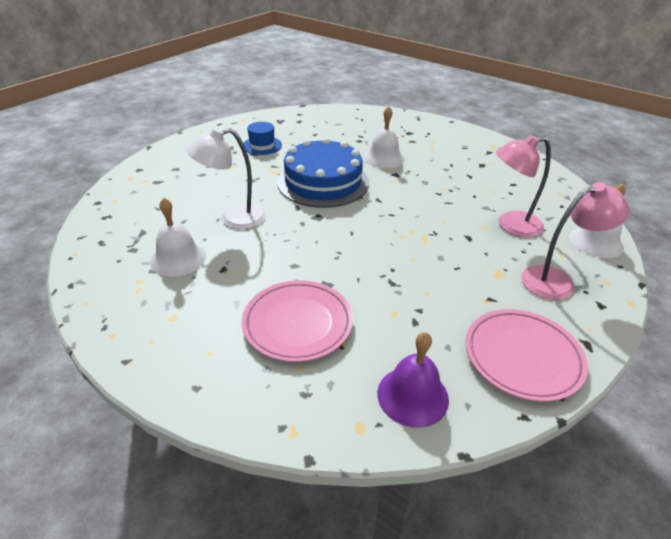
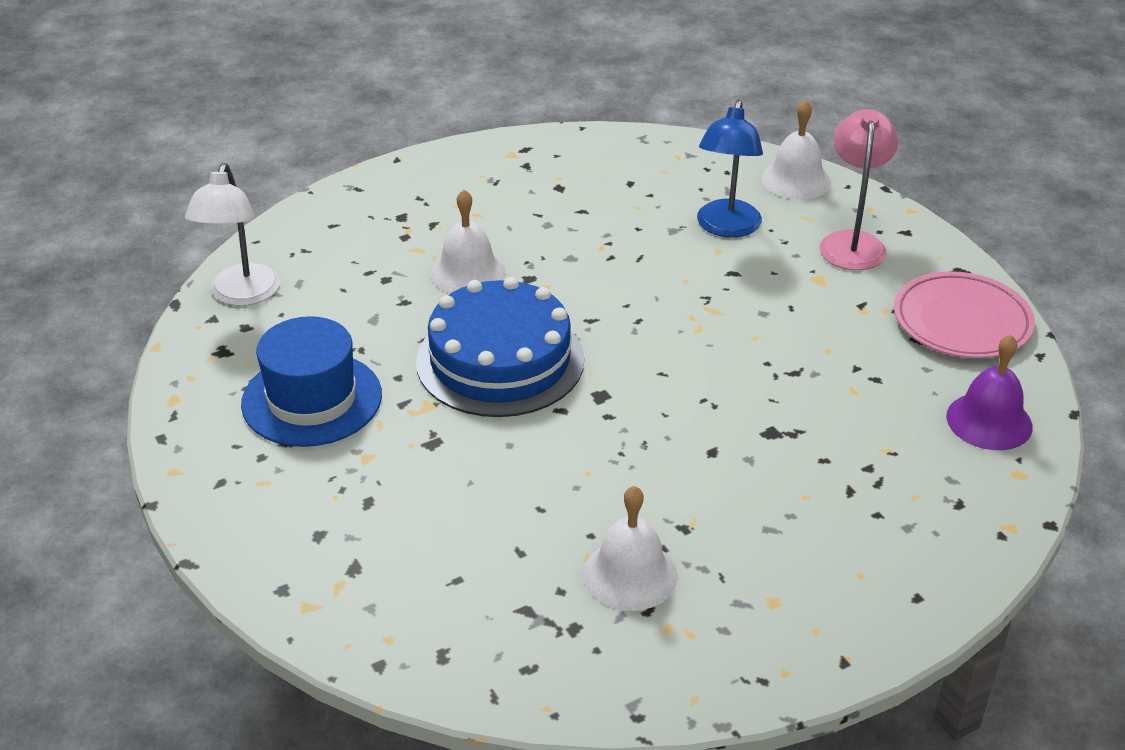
camera: 65 degrees left, 0 degrees up
white lamp [187,127,266,229] -> white lamp moved to [185,163,280,306]
pink plate [242,280,353,362] -> none
blue hat [243,122,282,155] -> blue hat [241,316,382,447], size x1.68
pink lamp [496,135,551,237] -> blue lamp [697,99,763,238]

